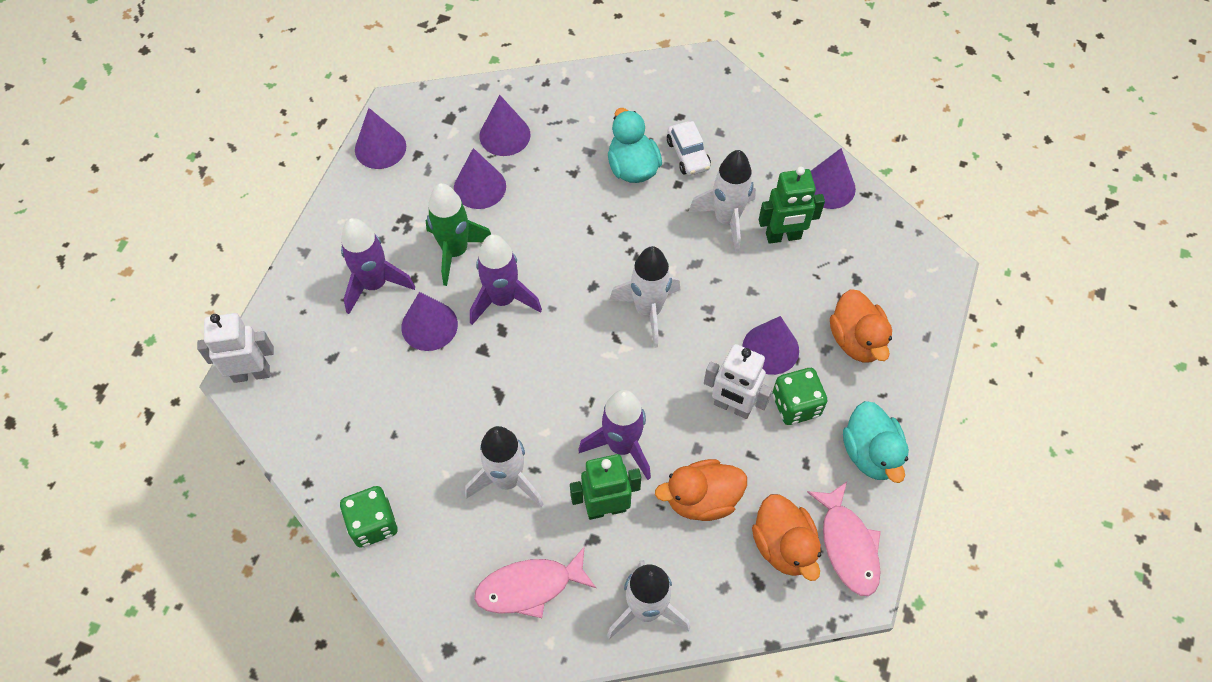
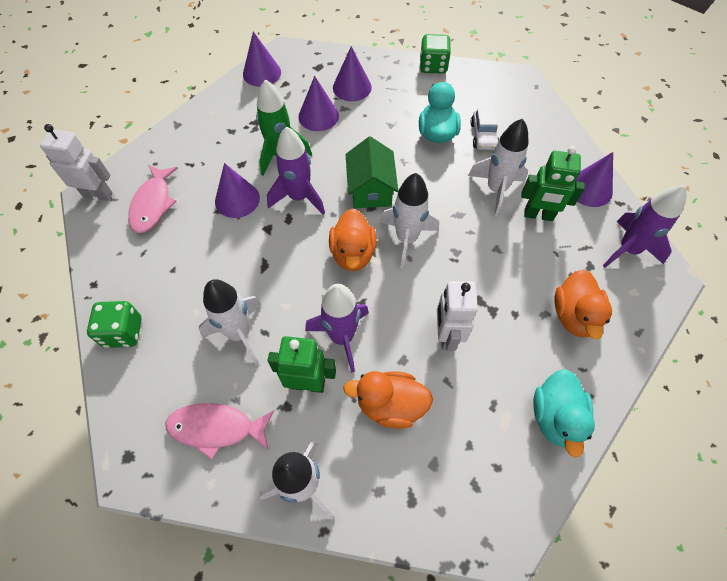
camera: 20 degrees right, 0 degrees up
purple rocket [341,218,415,314] -> purple rocket moved to [603,185,687,268]
white robot [704,344,772,419] -> white robot turned 45 degrees clockwise [437,281,478,351]
purple cone [742,316,799,375] -> none
orange duck [752,494,821,581] -> orange duck moved to [329,209,377,271]
green dice [772,368,827,425] -> green dice moved to [420,34,451,74]
pink fish [807,482,881,596] -> pink fish moved to [128,165,178,233]
none -> green house [346,136,398,208]

